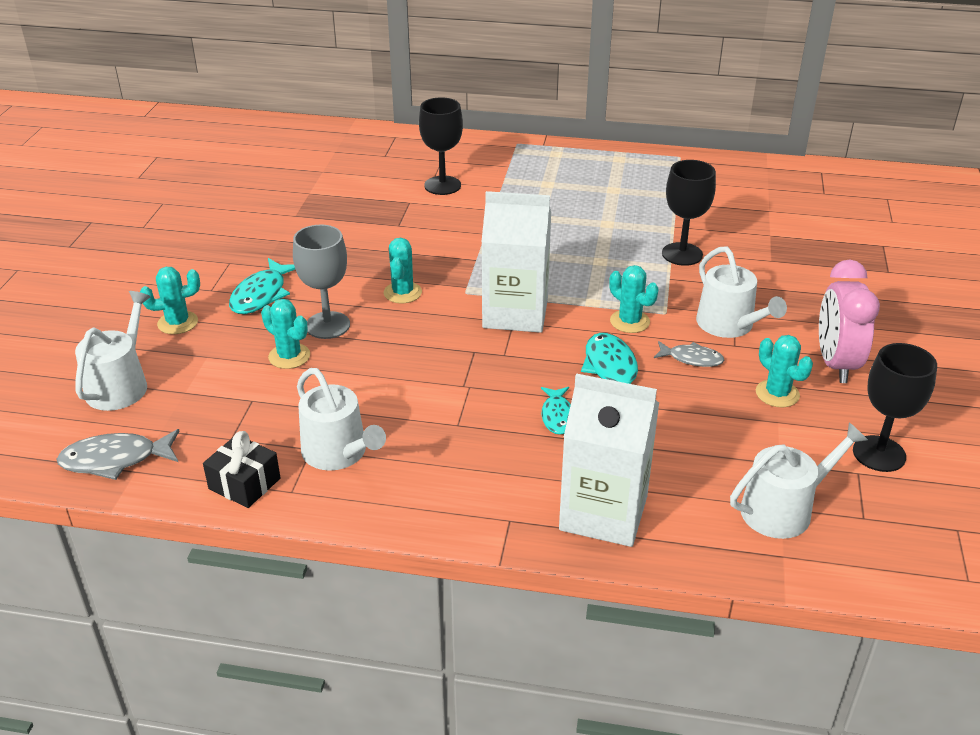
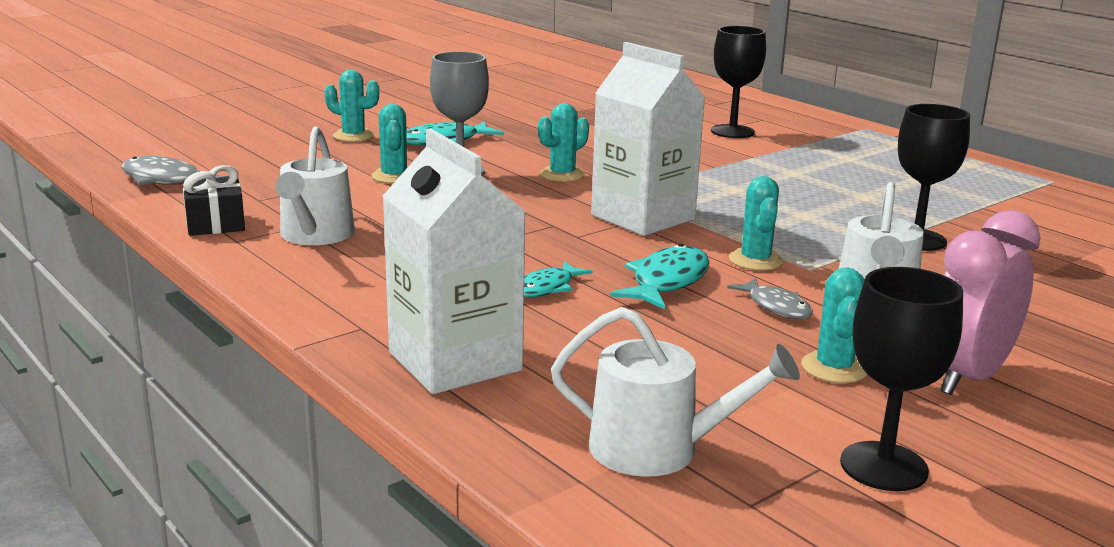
camera: 40 degrees right, 15 degrees down
white watering can [75,291,151,411] -> none

